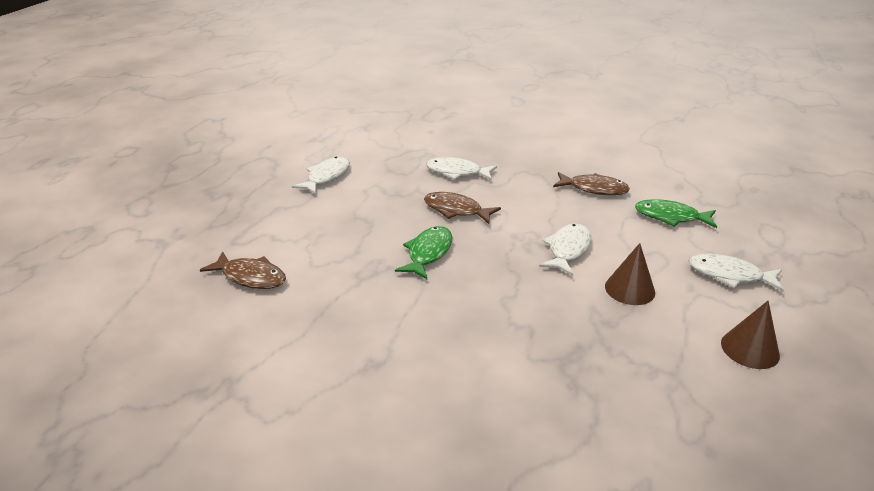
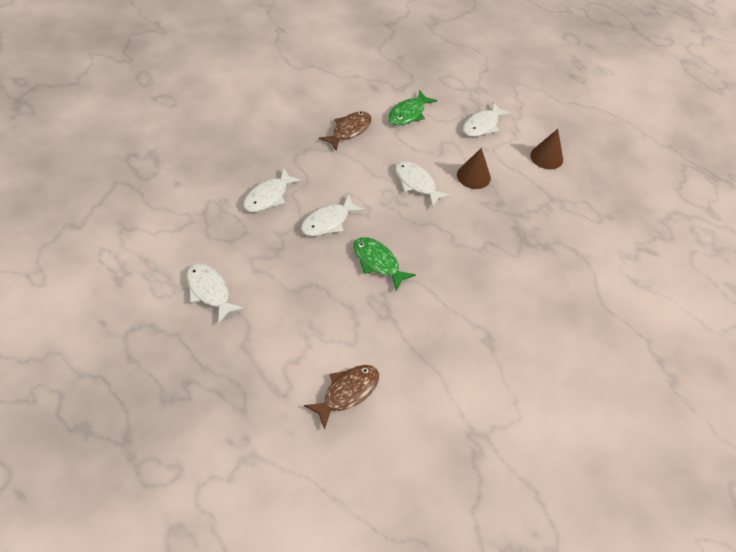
camera: 70 degrees left, 20 degrees up
brown fish [424,192,501,224] -> white fish [301,194,365,236]

